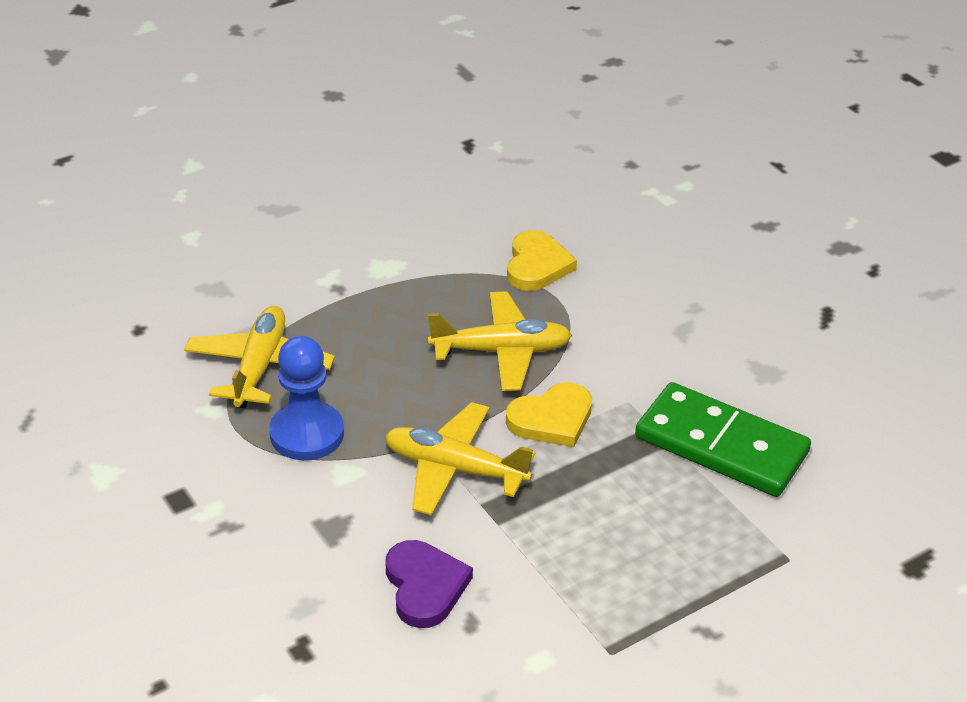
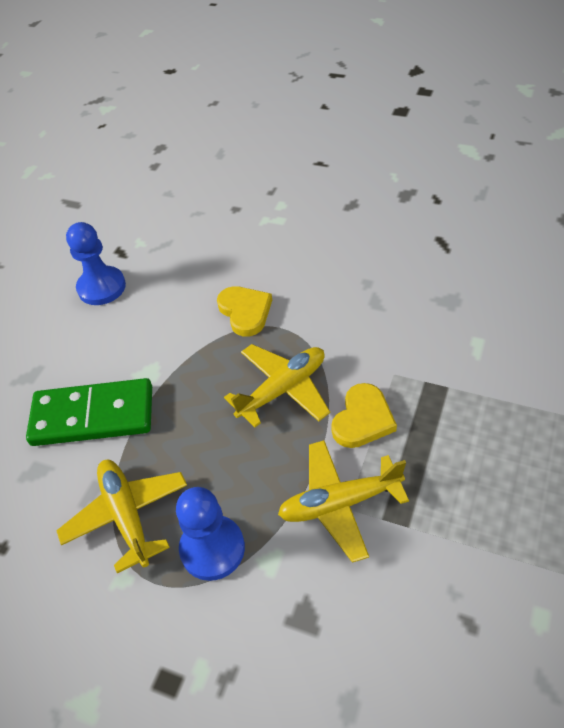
camera: 30 degrees left, 10 degrees up
purple heart [386,540,473,628] -> none
green domino [635,382,811,497] -> green domino moved to [26,378,152,446]
none -> blue pawn [66,222,126,305]

